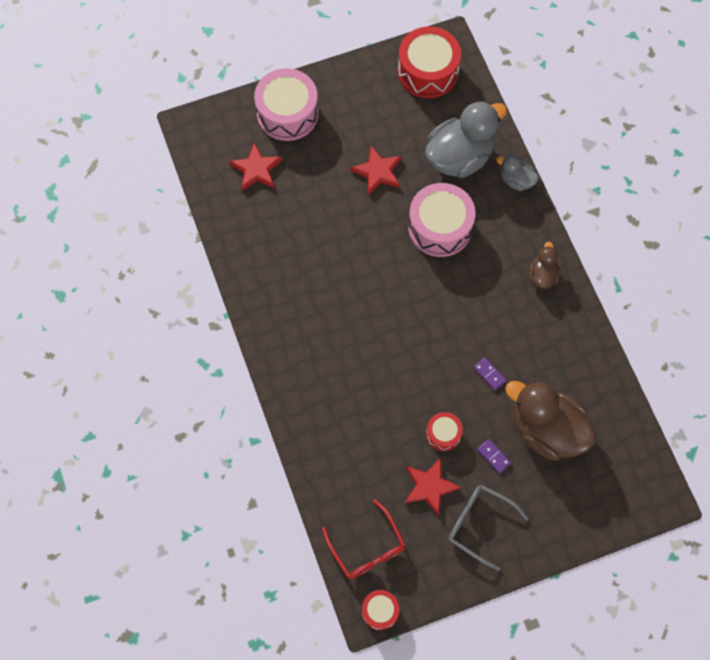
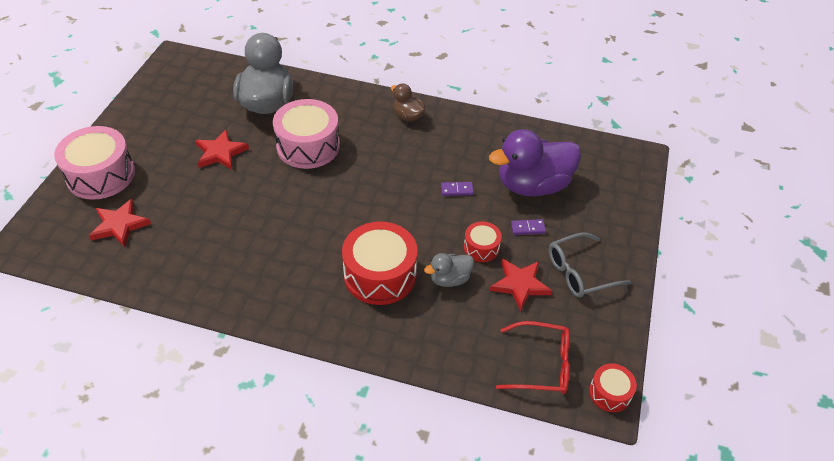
camera: 55 degrees left, 20 degrees down
red drum [398,26,461,98] -> red drum moved to [342,221,418,305]
grey duck [496,154,539,191] -> grey duck moved to [424,253,474,287]
brown duck [505,381,596,461] -> purple duck [489,129,581,196]

